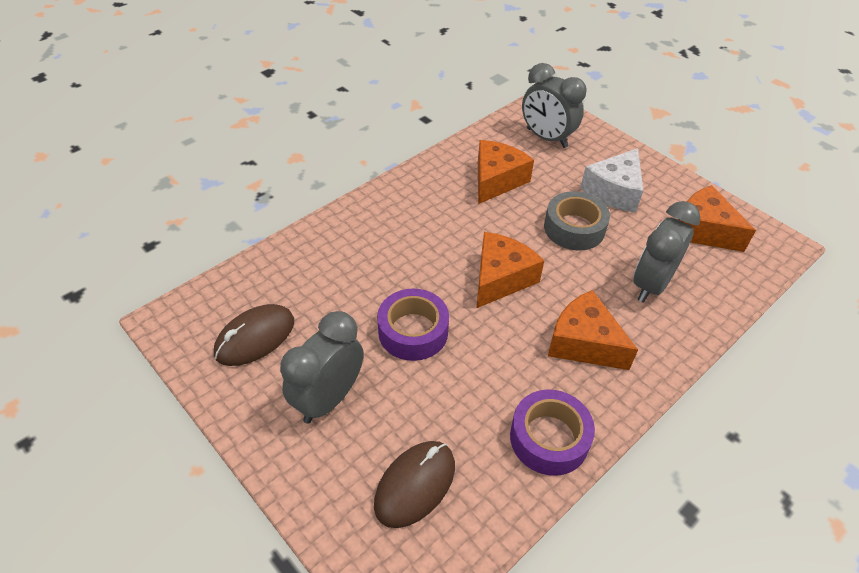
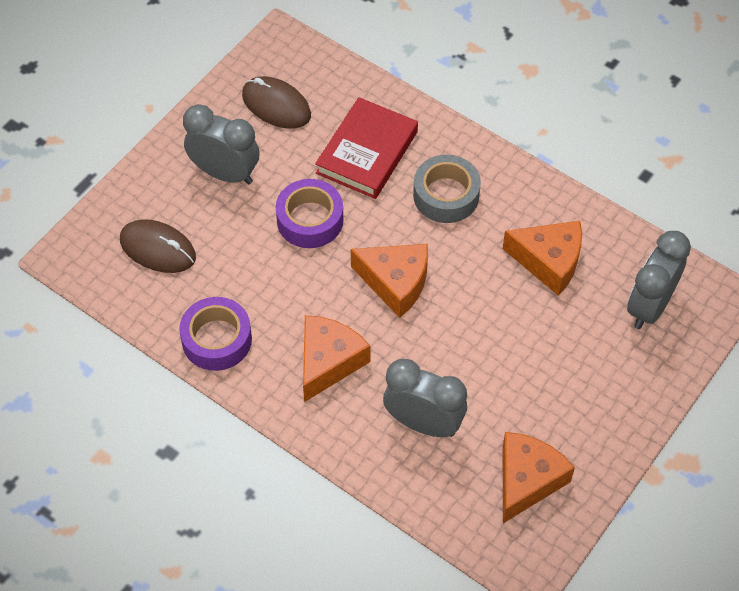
camera: 80 degrees right, 10 degrees up
grey tape [544,191,610,250] -> grey tape moved to [413,154,481,223]
white cheese [580,148,643,213] -> none
none -> red book [315,97,418,199]

